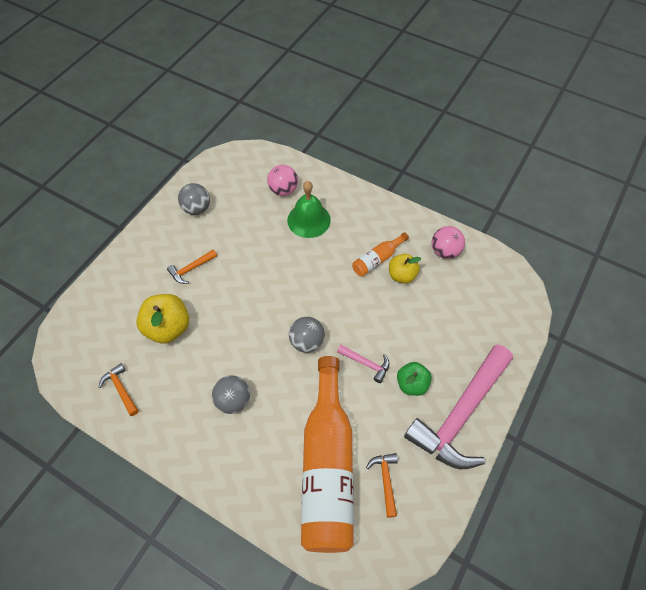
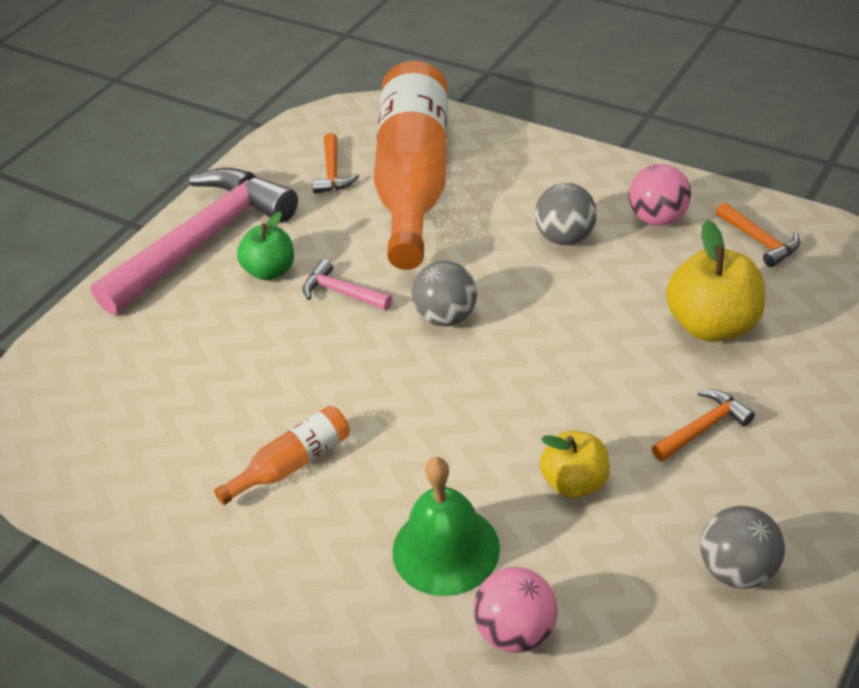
camera: 175 degrees left, 15 degrees down
yellow apple [389,254,422,284] -> yellow apple moved to [540,430,610,498]
pink ball [432,226,465,259] -> pink ball moved to [629,164,691,226]

